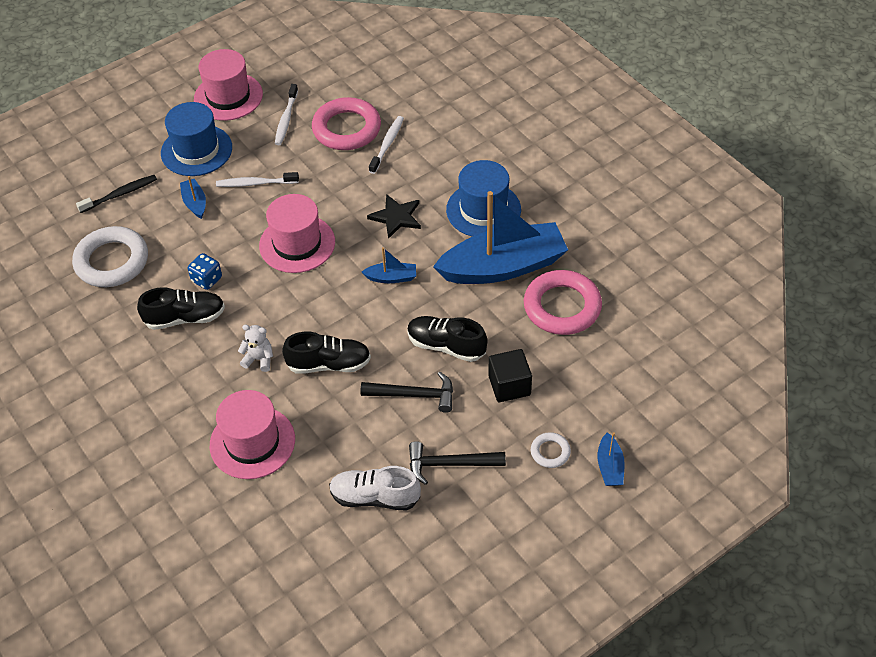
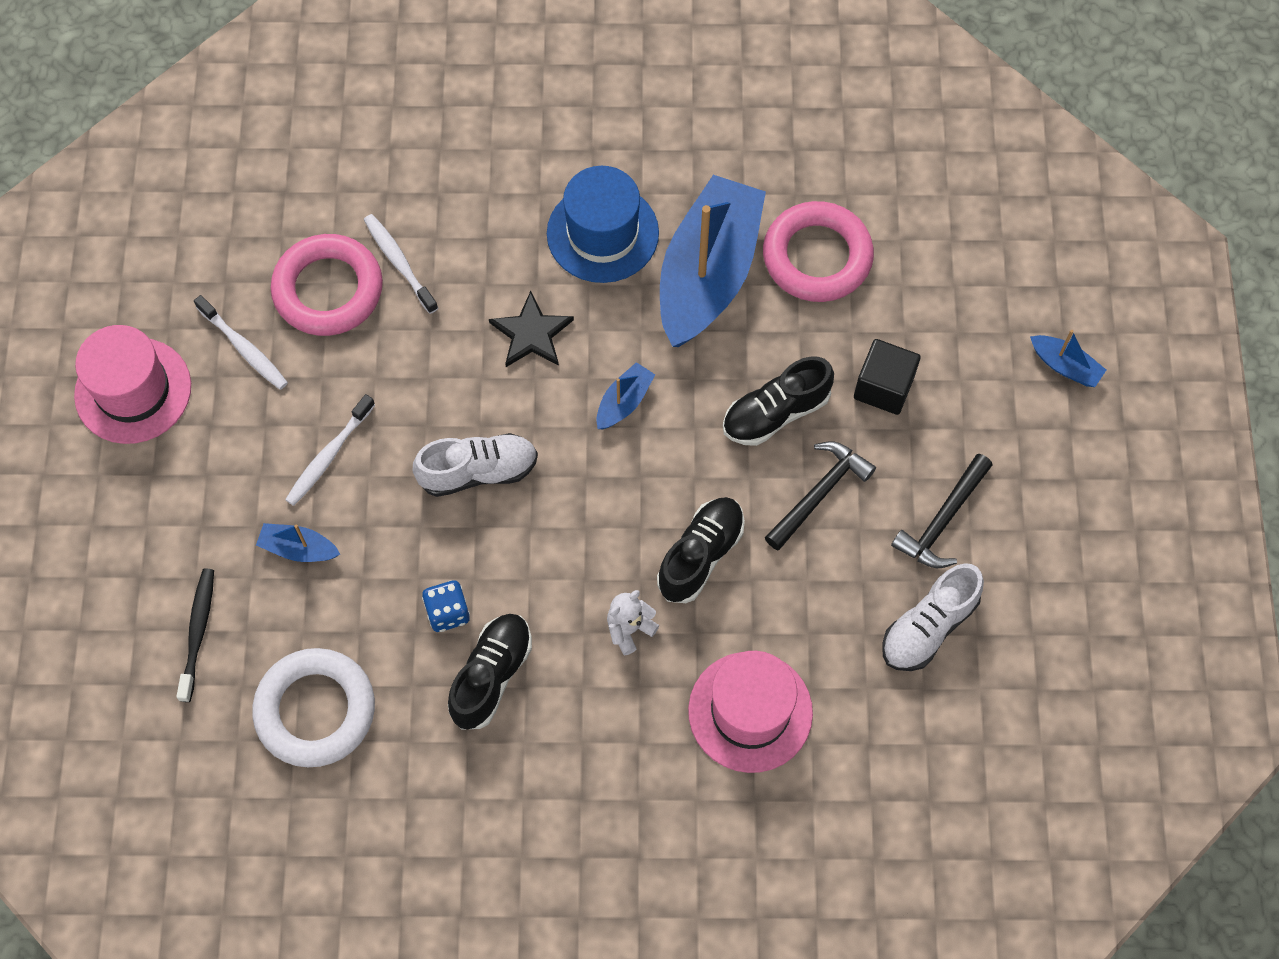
camera: 55 degrees left, 15 degrees up
blue hat [161,102,232,176] -> none
pink hat [259,194,335,273] -> white shoe [413,433,538,497]
white ring [531,432,571,468] -> none

